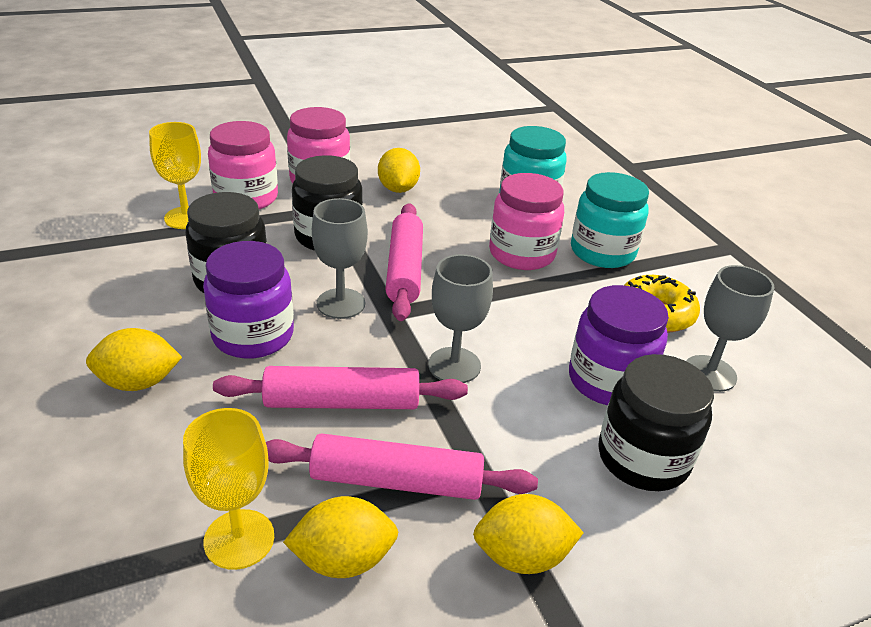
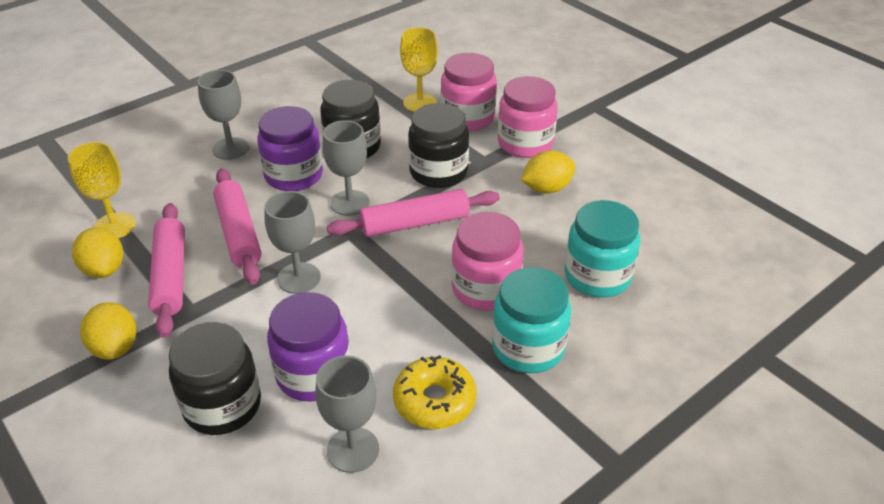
camera: 75 degrees right, 5 degrees up
yellow lemon [86,328,182,391] -> grey goblet [198,70,249,160]

